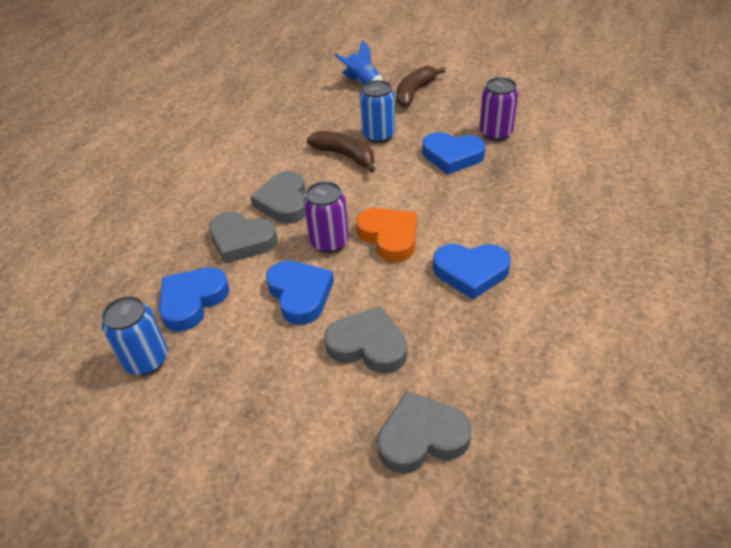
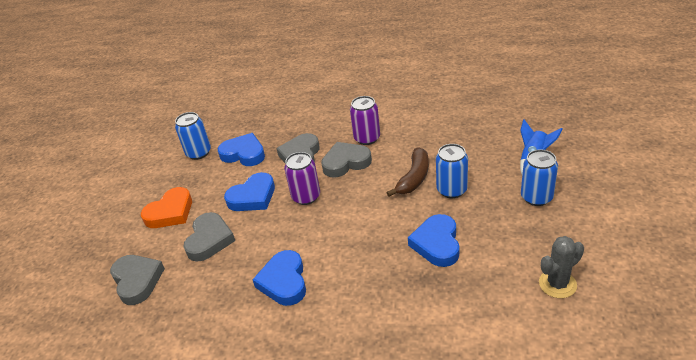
camera: 80 degrees right, 5 degrees down
orange heart [356,208,417,262] -> orange heart moved to [141,187,192,228]
brown banana [396,66,446,107] -> blue can [521,149,558,206]
purple can [479,77,518,141] -> purple can moved to [350,96,380,145]
none -> grey cactus [539,236,584,298]

